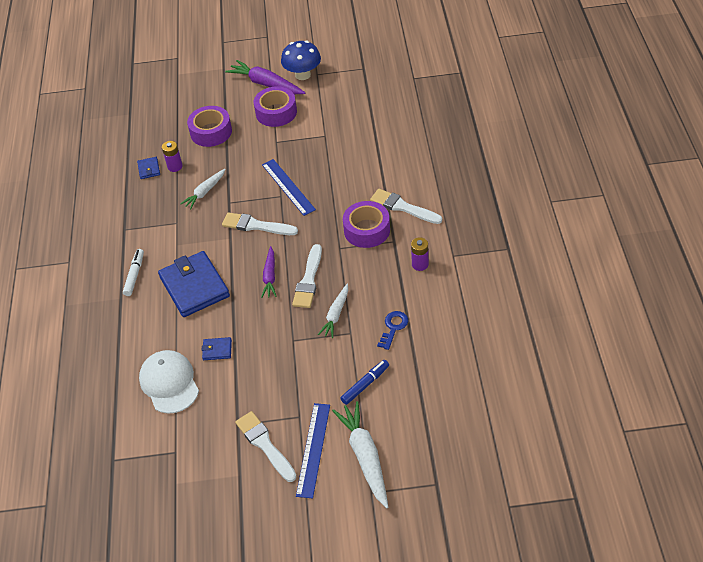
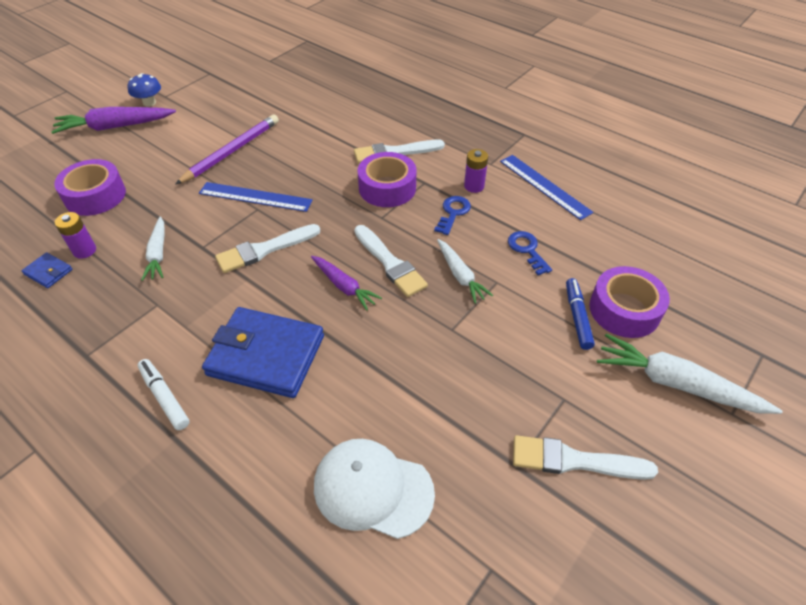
camera: 50 degrees left, 0 degrees up
blue wallet [202,337,232,360] -> none
purple tape [254,86,297,127] -> purple tape moved to [590,266,670,338]
blue mushroom [281,41,321,80] -> blue mushroom [127,73,161,107], size x0.64
blue ruler [296,403,330,499] -> blue ruler moved to [500,155,594,220]
none -> purple pencil [175,115,279,185]
none -> blue key [434,196,471,235]

